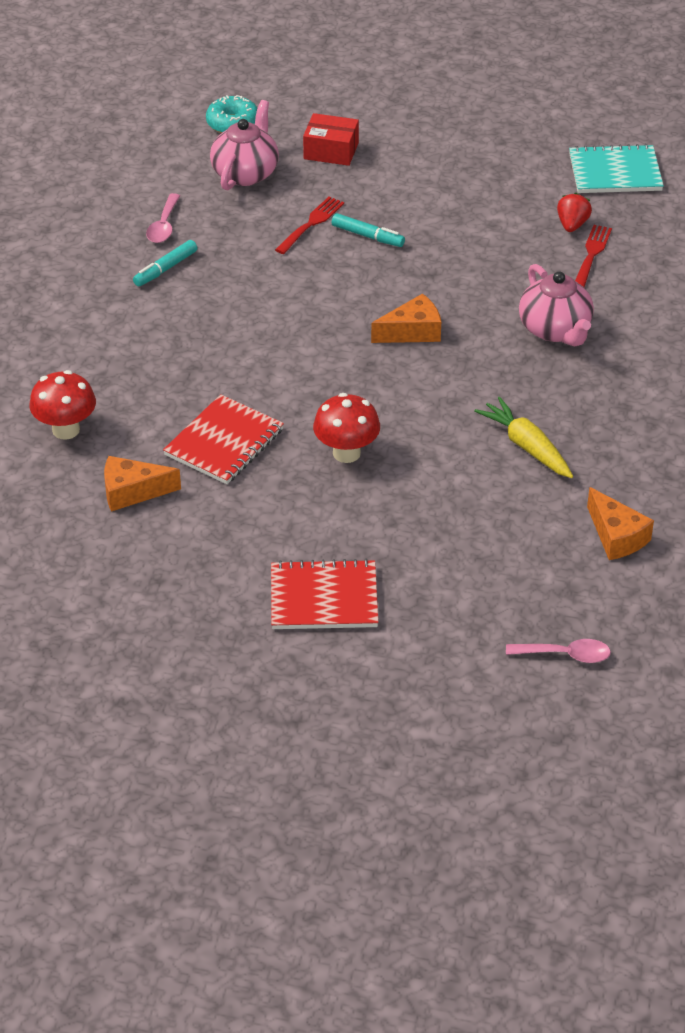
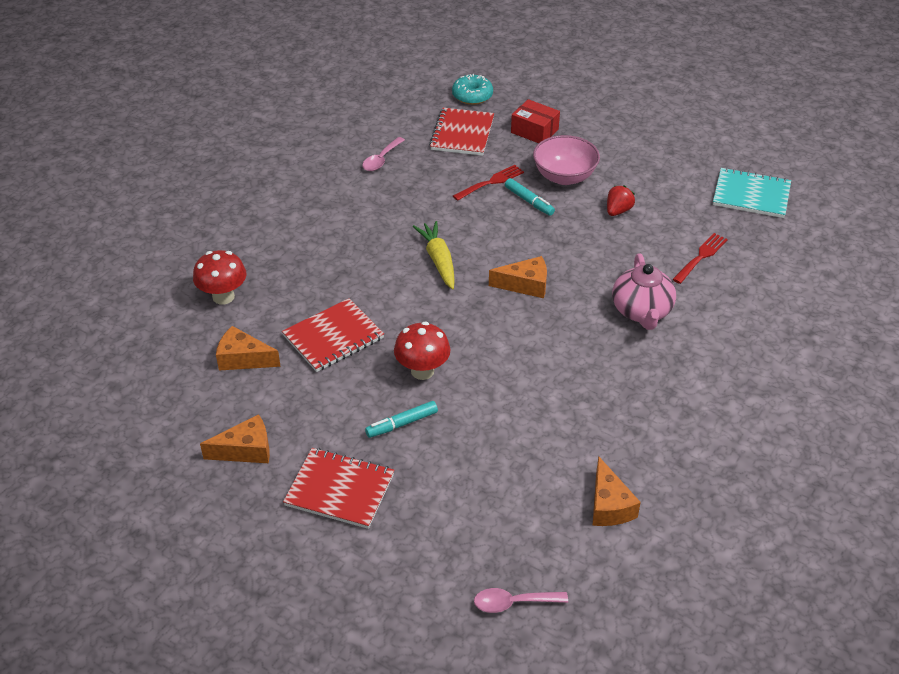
camera: 20 degrees right, 0 degrees up
turquoise marker [133,240,197,286] -> turquoise marker moved to [365,401,438,438]
pink teapot [210,100,279,190] -> red notebook [429,108,494,156]
yellow carrot [474,397,573,478] -> yellow carrot moved to [413,221,455,289]
pink spoon [506,639,611,663] -> pink spoon turned 150 degrees clockwise [474,588,568,613]
red strawberry [557,193,592,232] -> red strawberry moved to [607,186,635,216]
none -> orange cheese [200,414,270,463]
none -> pink bowl [533,135,600,185]

